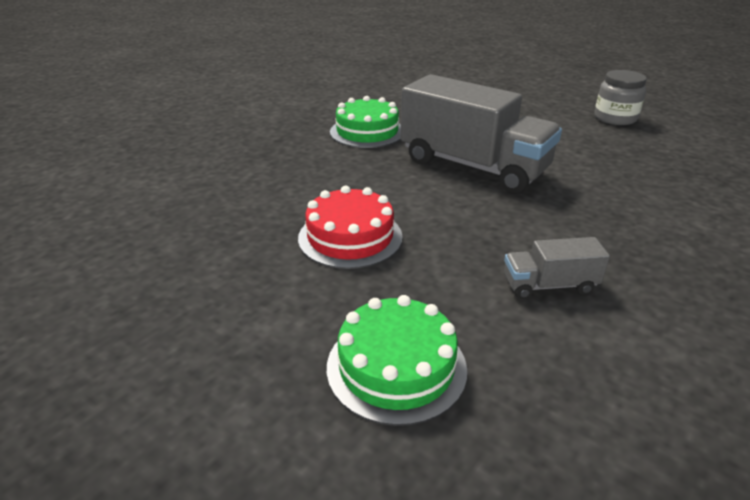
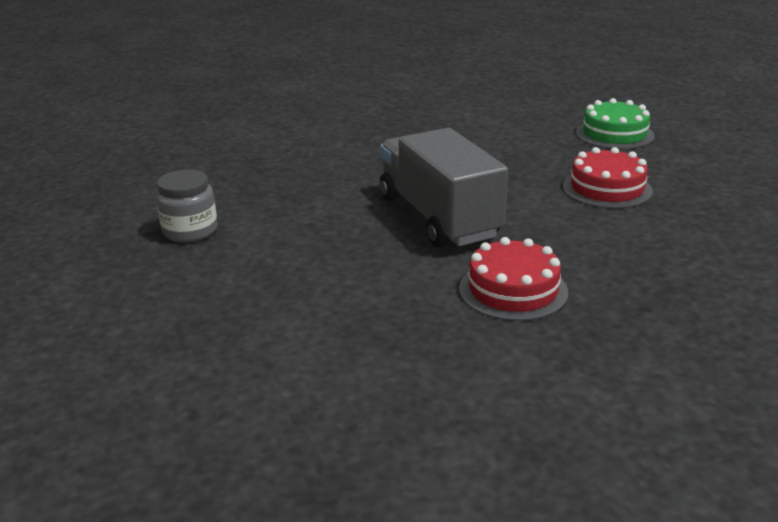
camera: 150 degrees left, 5 degrees down
green cake [330,96,401,148] -> red cake [459,237,568,321]
grey truck [504,237,610,299] -> none

